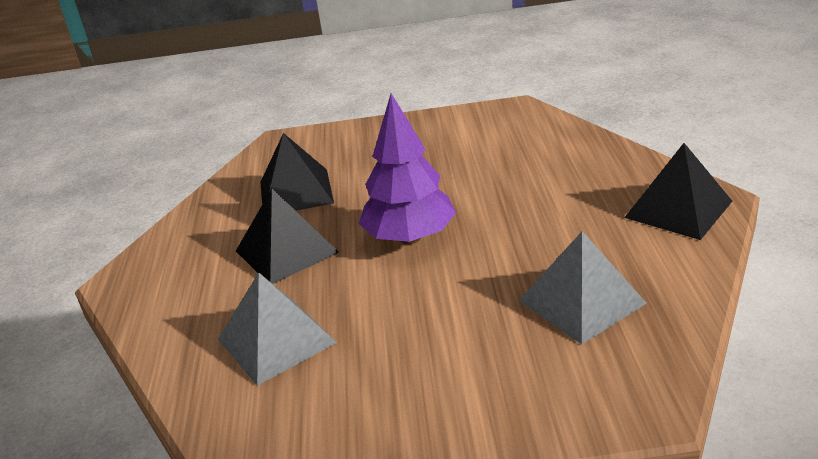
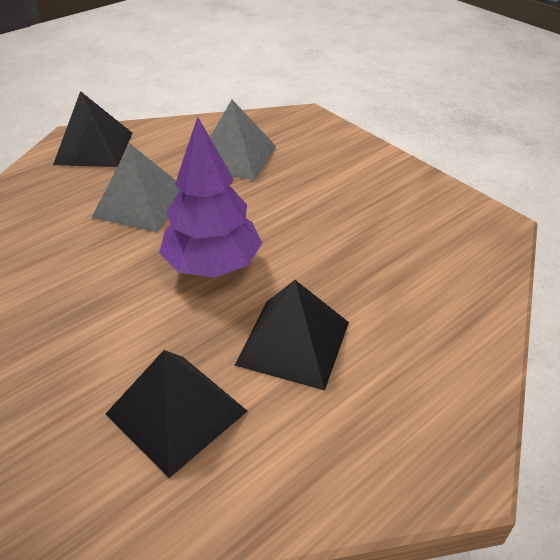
camera: 130 degrees left, 10 degrees up
grey pyramid [218,273,337,386] -> grey pyramid moved to [91,144,180,232]

